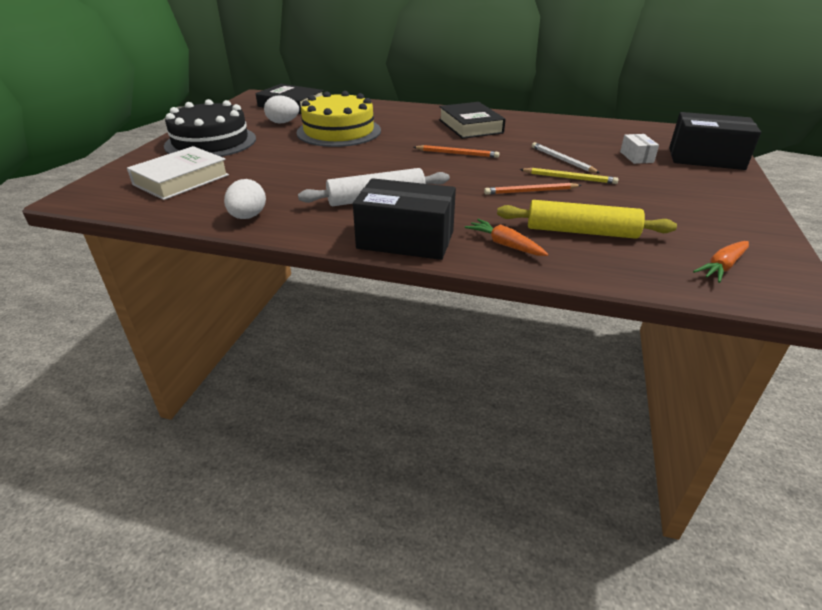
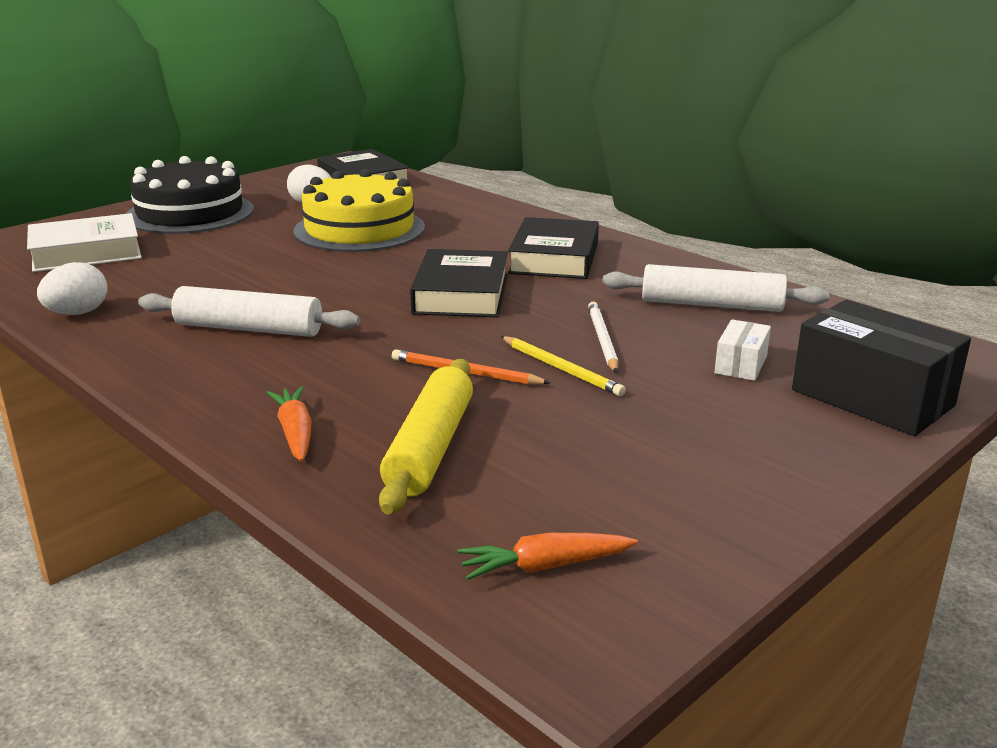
camera: 30 degrees right, 10 degrees down
black box [353,178,456,260] -> none
orange pencil [414,145,499,158] -> black book [410,249,508,317]
yellow rolling pin [497,200,677,239] -> yellow rolling pin turned 60 degrees clockwise [379,359,473,514]
none -> white rolling pin [603,264,829,312]

